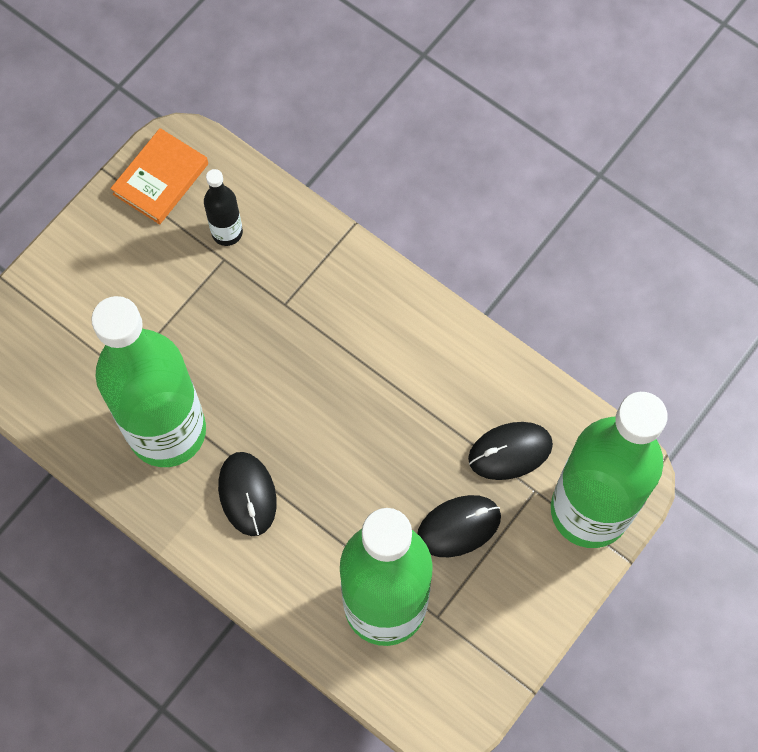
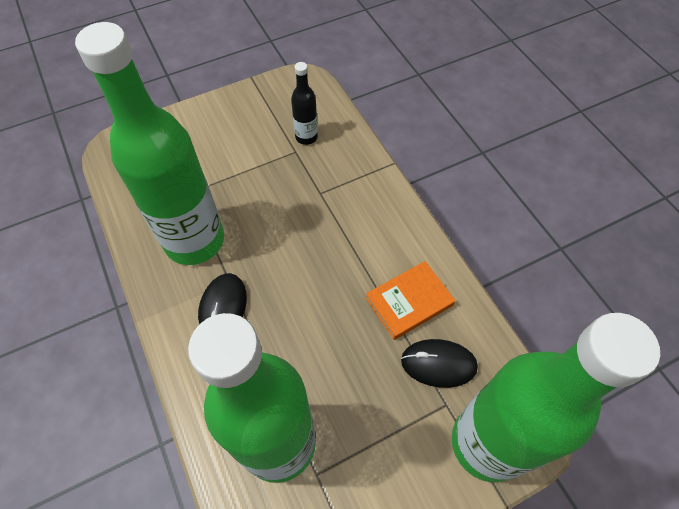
camera: 25 degrees right, 10 degrees down
orange book [110,128,208,225] -> orange book moved to [366,261,455,340]
black mouse [417,495,501,557] -> none

